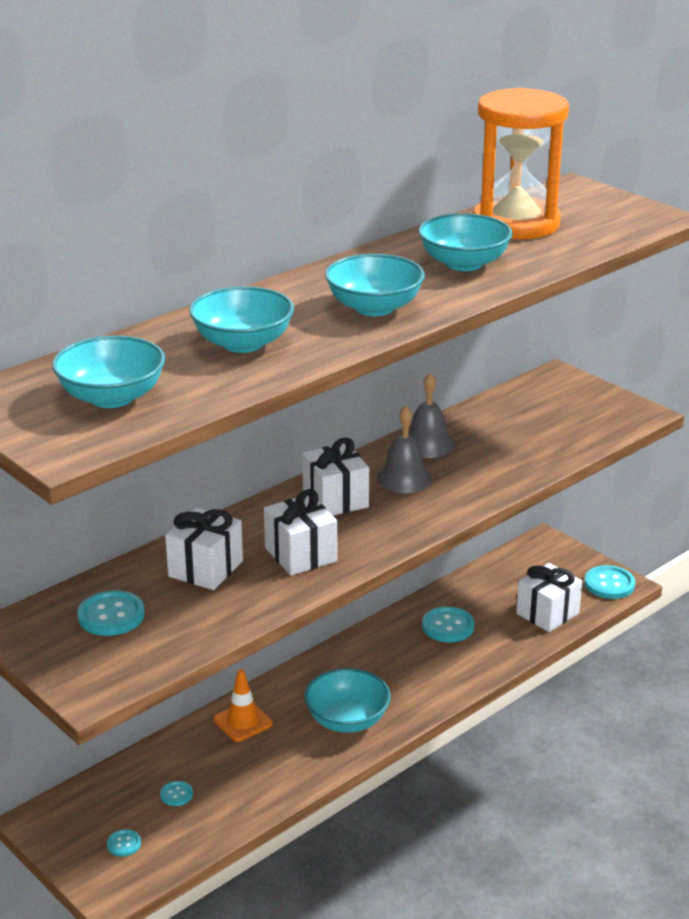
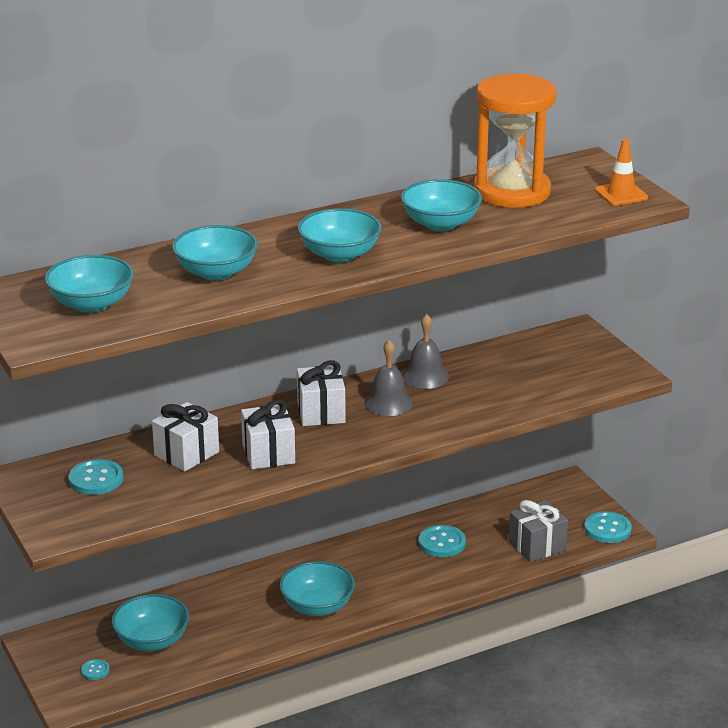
camera: 15 degrees right, 0 degrees up
turquoise button [160,781,193,806] -> turquoise bowl [112,594,189,651]
orange traffic cone [214,669,273,742] -> orange traffic cone moved to [595,139,648,206]
white gift [516,563,582,632] -> grey gift [509,500,568,562]

